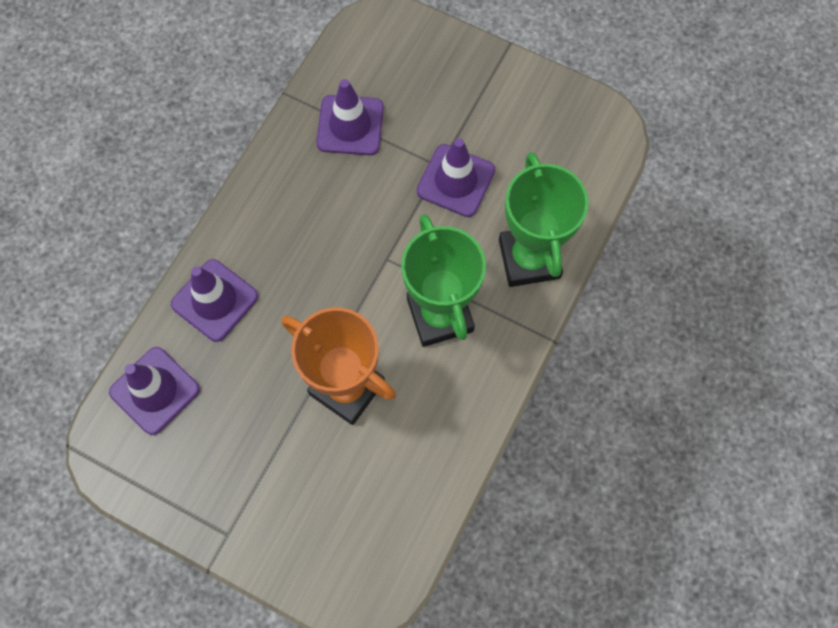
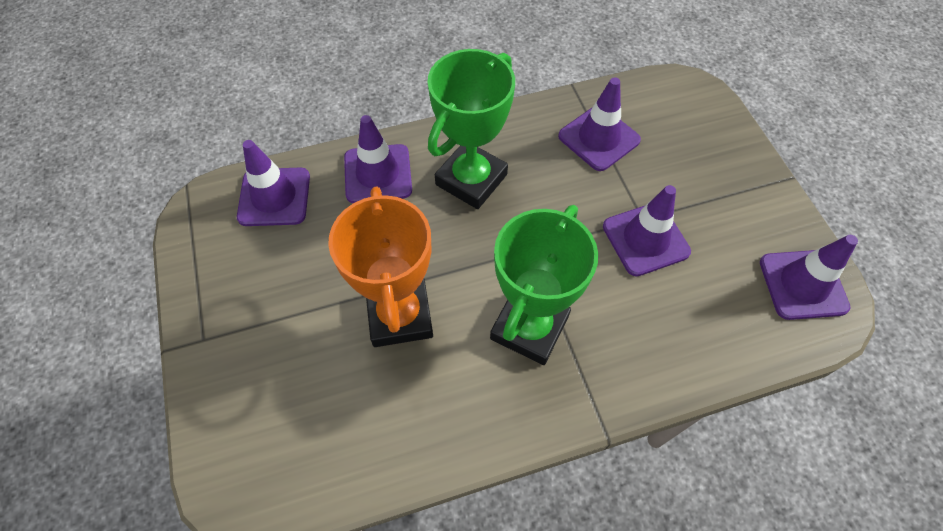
camera: 45 degrees right, 10 degrees down
green trophy [499,152,589,287] -> green trophy moved to [428,49,515,209]
none -> purple traffic cone [760,235,858,320]

